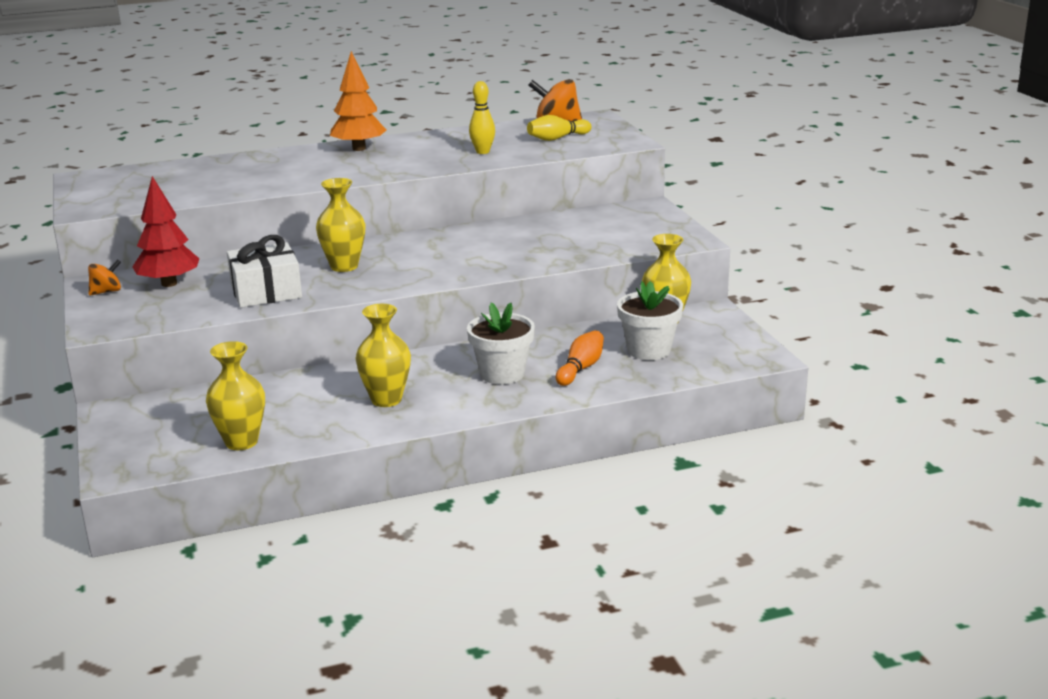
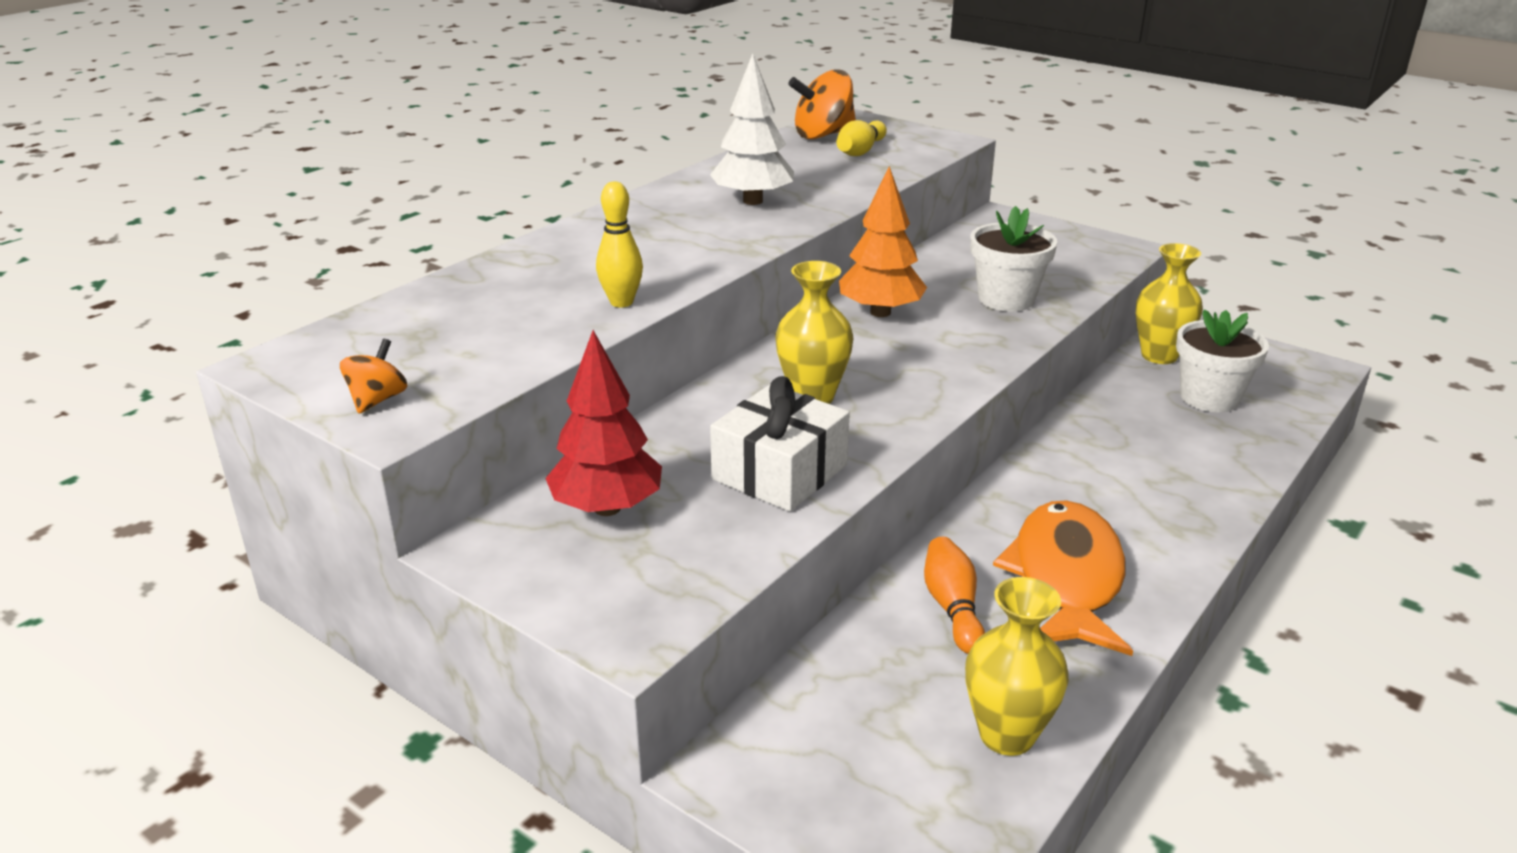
camera: 35 degrees left, 5 degrees up
orange spinning top [88,259,121,296] -> orange spinning top moved to [340,339,407,414]
orange tree [330,51,386,151] -> orange tree moved to [839,166,927,317]
yellow vase [355,304,411,407] -> orange fish [993,500,1133,656]
white flower pot [467,302,535,384] -> white flower pot moved to [970,206,1057,312]
yellow bowling pin [469,81,495,154] -> yellow bowling pin moved to [596,181,643,307]
orange bowling pin [556,330,604,386] -> orange bowling pin moved to [924,537,985,654]
none -> white tree [710,53,794,205]

